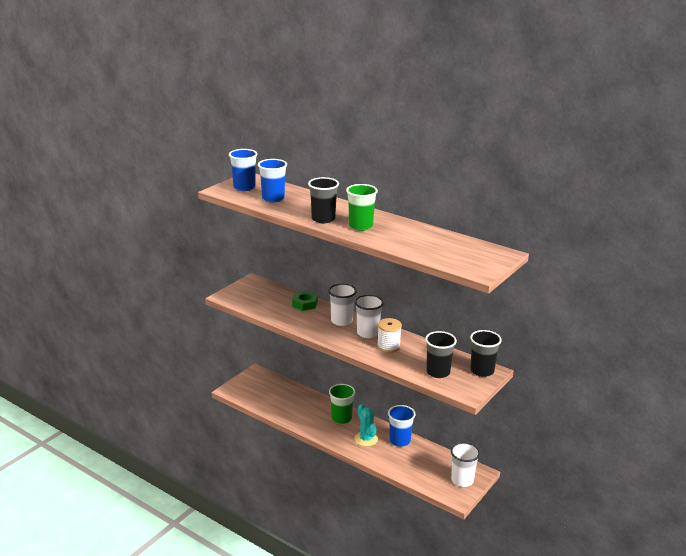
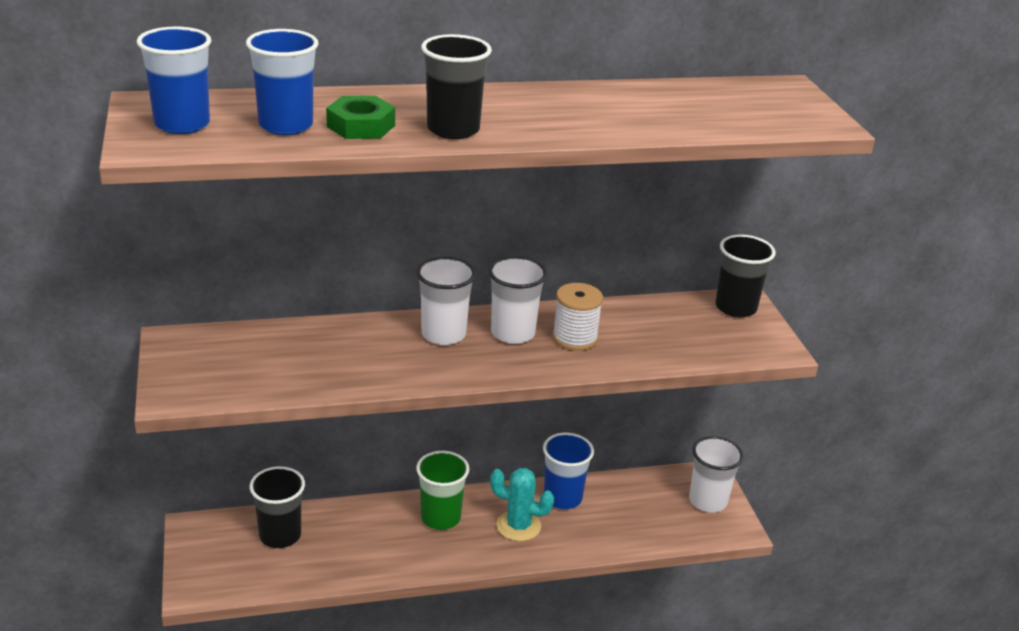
camera: 50 degrees left, 5 degrees up
green nut [292,291,318,311] -> green nut moved to [326,96,395,139]
green cup [346,184,378,231] -> none
black cup [425,331,457,378] -> black cup moved to [249,466,305,548]

